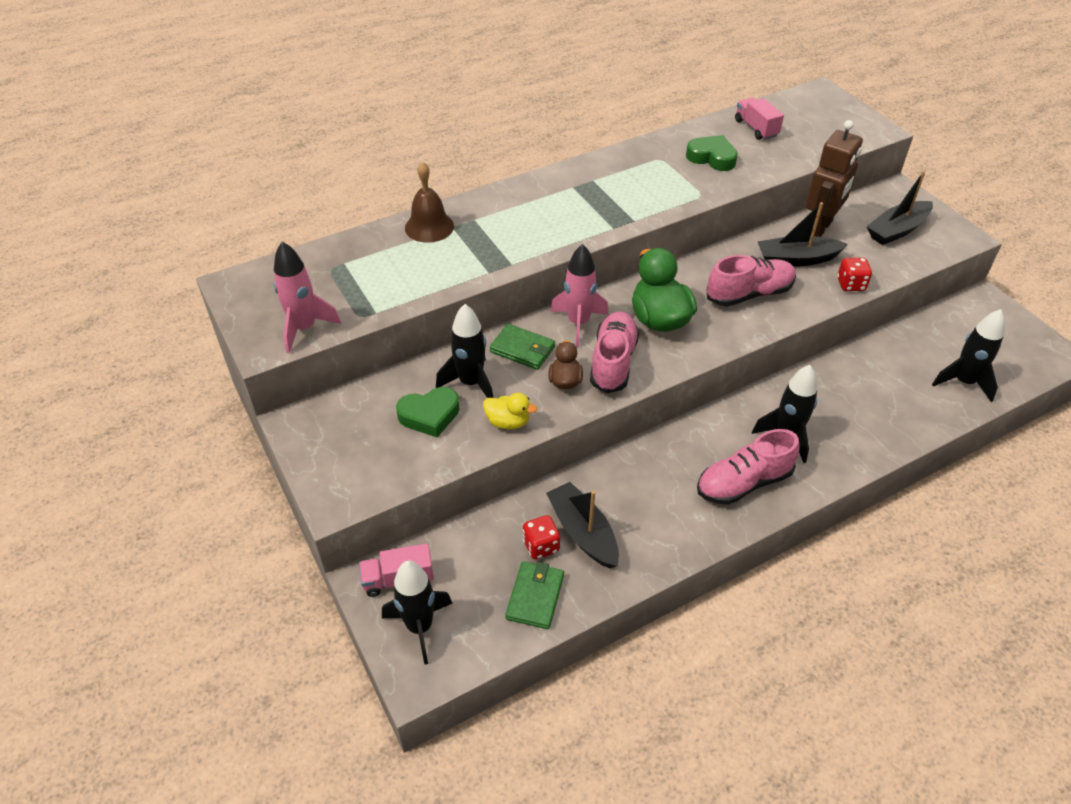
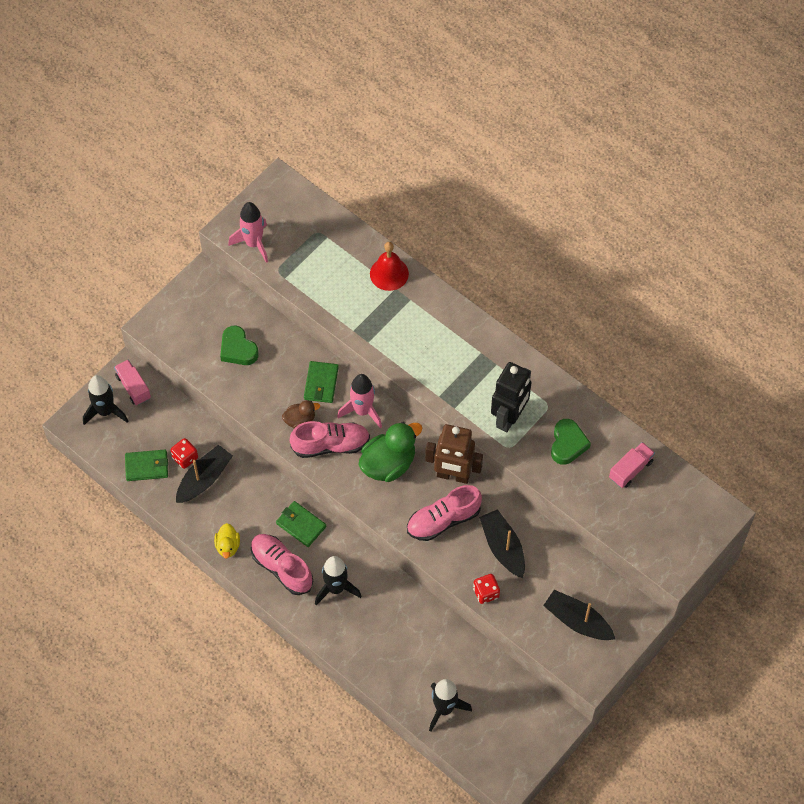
camera: 70 degrees right, 15 degrees up
brown bell [405,162,454,243] -> red bell [370,242,409,291]
black rocket [436,304,493,398] -> none
yellow duck [483,393,537,429] -> yellow duck moved to [214,523,240,559]
pink shoe [707,255,796,307] -> pink shoe turned 105 degrees clockwise [407,485,482,541]
brown robot [805,120,863,237] -> brown robot moved to [425,424,483,484]
none -> green wallet [276,501,326,547]
none -> black robot [491,362,531,432]

